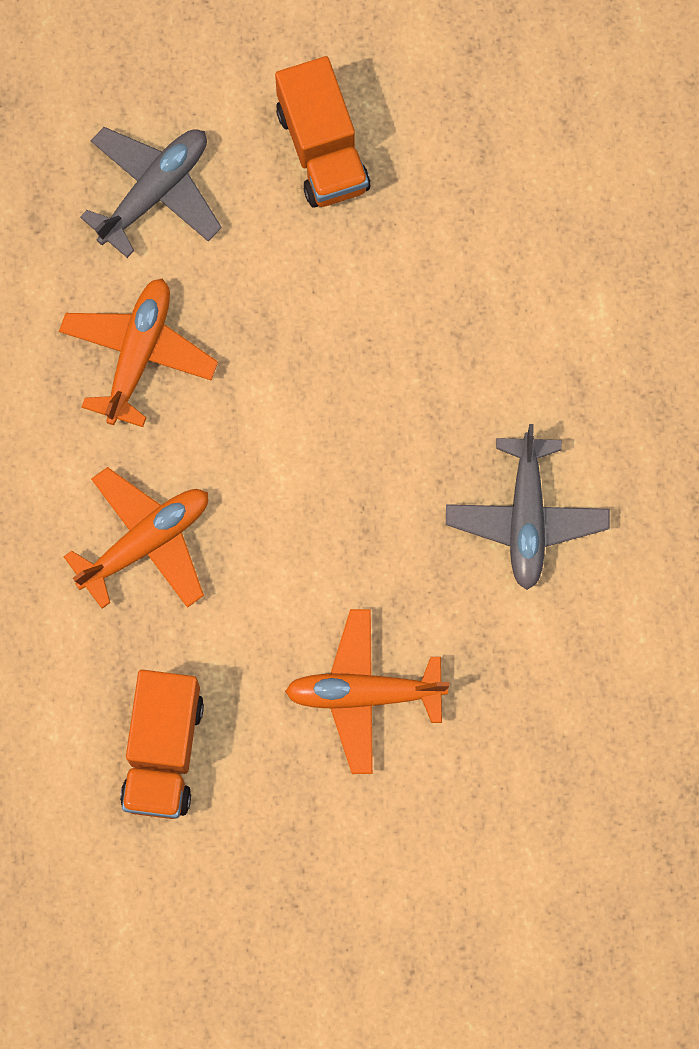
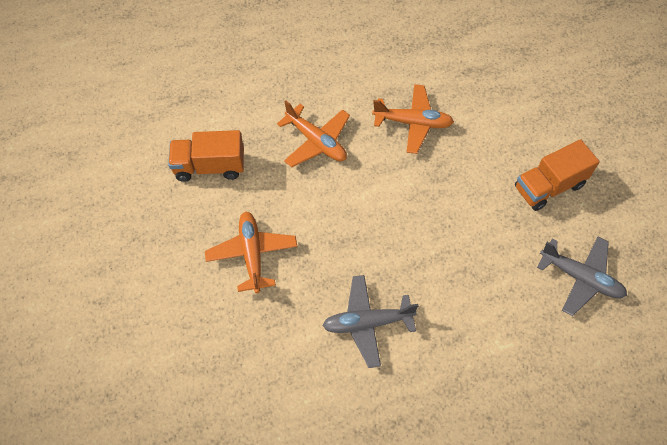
camera: 80 degrees right, 15 degrees down
grey plane [80,127,222,258] -> grey plane moved to [537,237,627,316]

